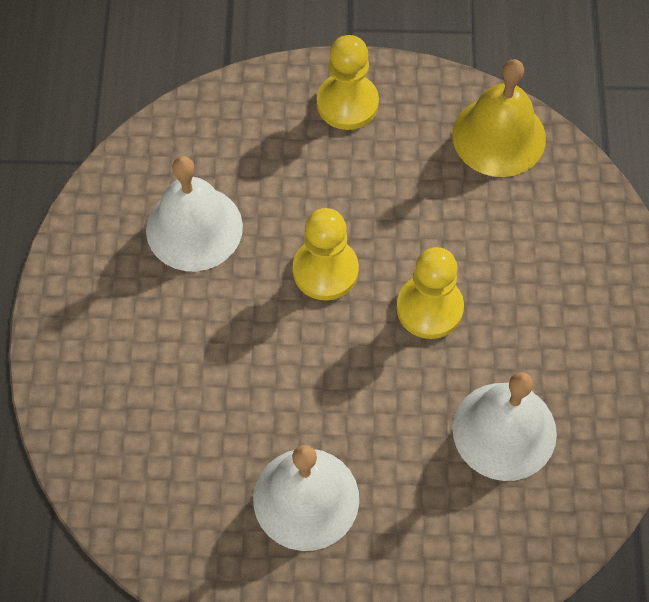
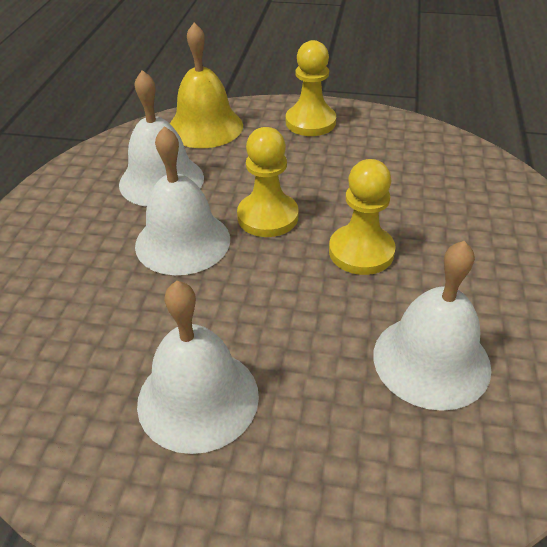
camera: 10 degrees right, 20 degrees down
yellow bell [452,59,546,177] -> yellow bell moved to [170,23,243,148]
none -> white bell [135,126,230,275]

